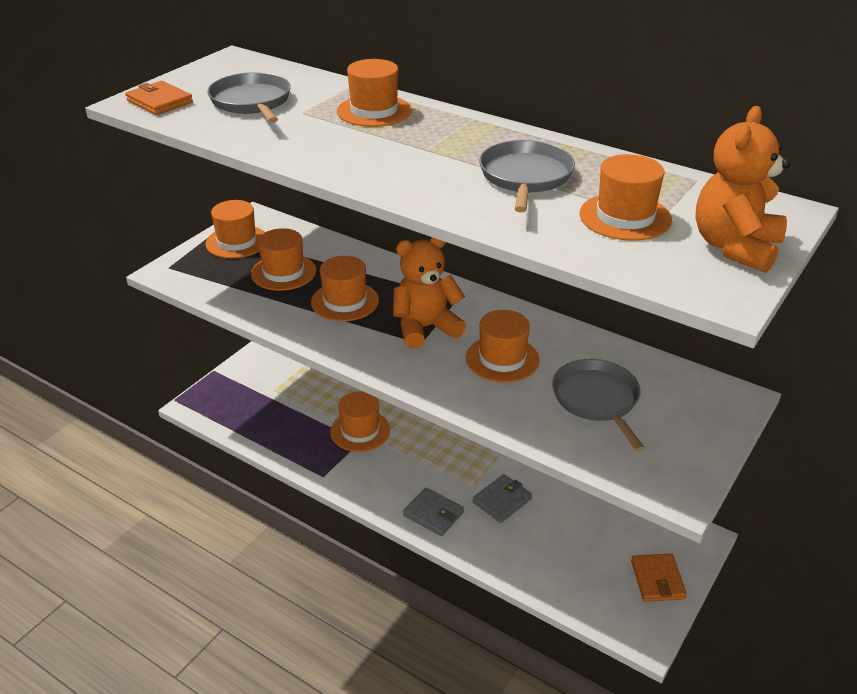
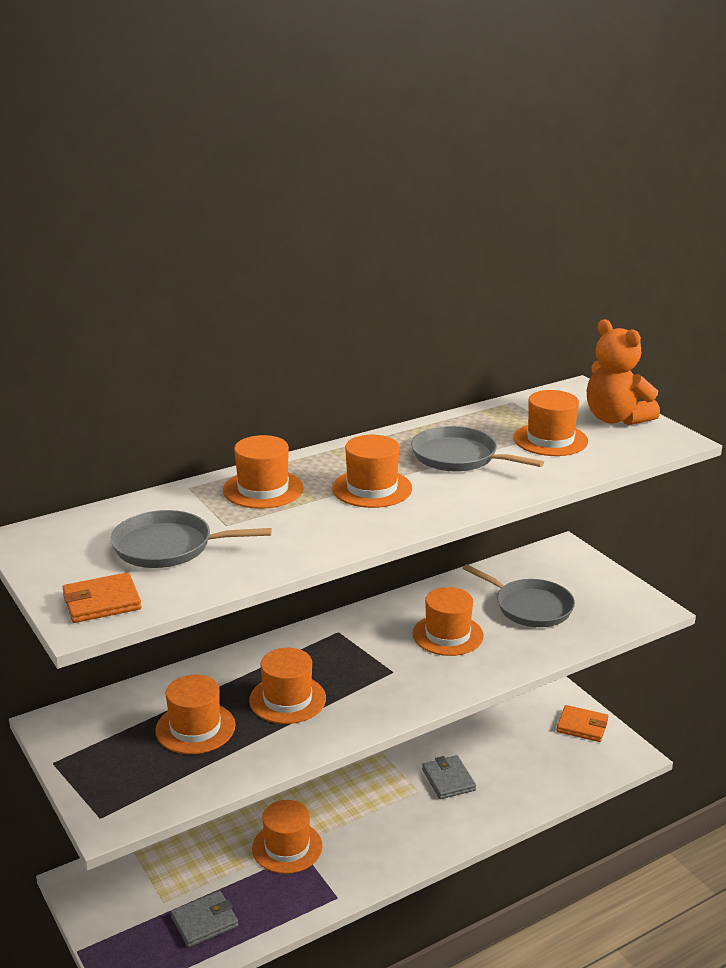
camera: 65 degrees left, 10 degrees down
orange hat [206,200,265,259] -> orange hat moved to [332,435,412,508]
orange teddy bear [393,237,466,349] -> none
grey wallet [403,488,464,536] -> grey wallet moved to [171,891,238,947]
grey pan [552,359,645,452] -> grey pan turned 150 degrees counterclockwise [462,564,575,627]

